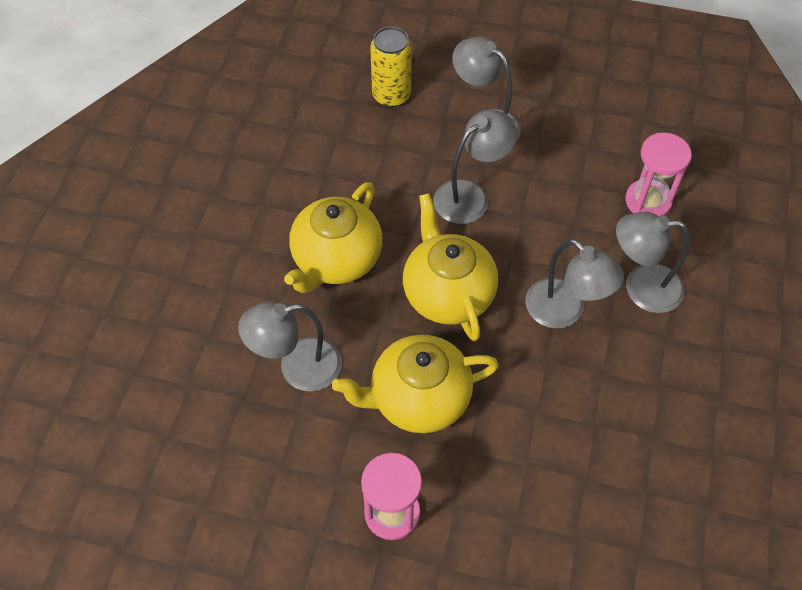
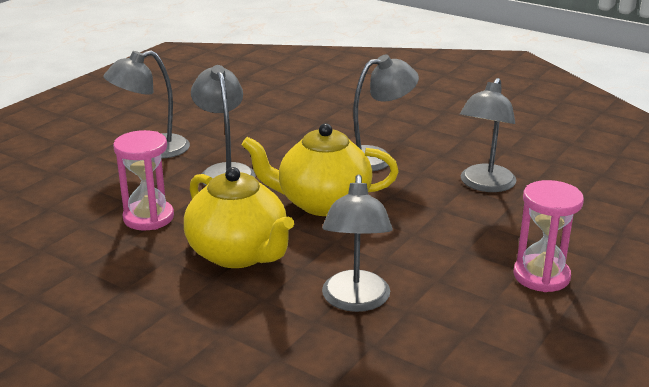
camera: 70 degrees left, 30 degrees down
yellow teapot [332,334,499,433] -> none
yellow can [370,26,412,107] -> none
grey lamp [616,212,690,313] -> grey lamp moved to [460,78,517,192]
pink hourglass [625,133,692,216] -> pink hourglass moved to [113,130,174,230]

